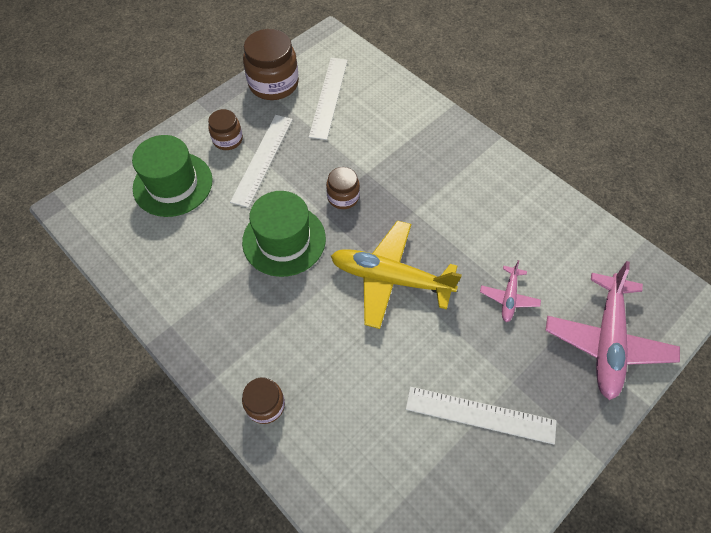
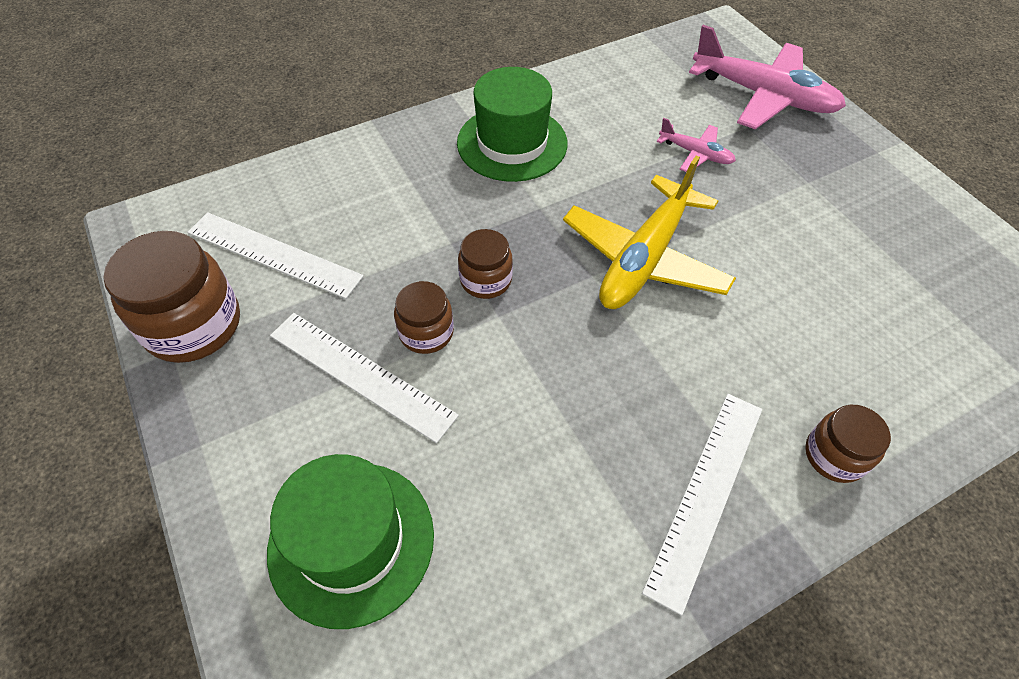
camera: 75 degrees left, 5 degrees down
brown jar [208,109,243,150] -> brown jar moved to [394,281,454,354]
green hat [242,191,326,277] -> green hat moved to [457,67,568,182]
white ruler [406,387,557,445] -> white ruler moved to [642,394,762,616]

